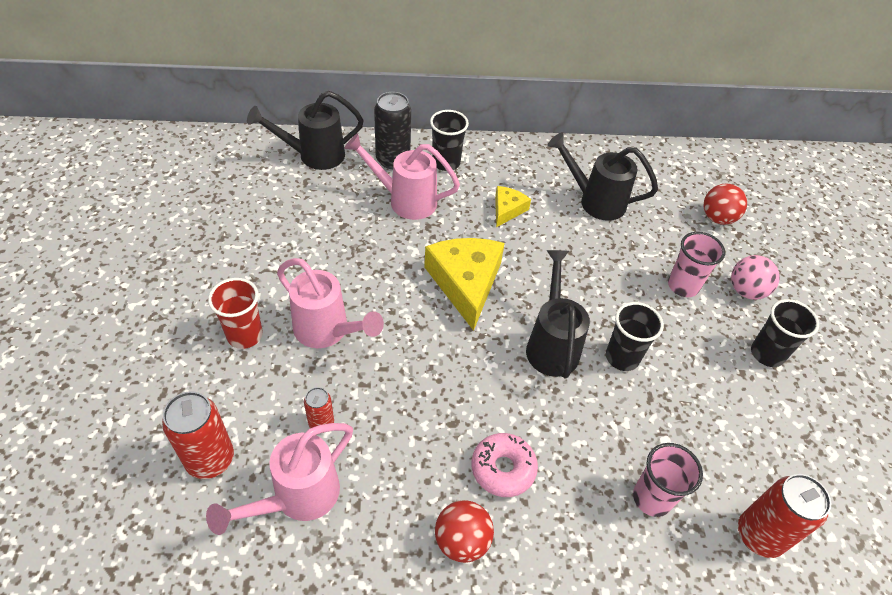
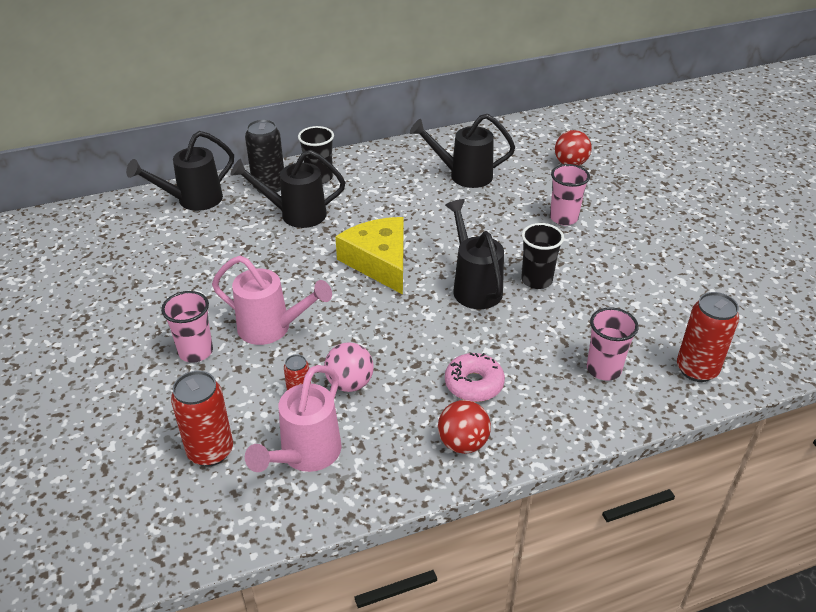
camera: 15 degrees left, 10 degrees down
red cup [208,278,263,349] -> pink cup [161,291,213,363]
pink watering can [344,133,460,220] -> black watering can [230,150,345,228]
yellow cheese [495,186,531,227] -> none
pink ball [731,255,780,300] -> pink ball moved to [324,342,374,392]
black cup [751,299,819,367] -> none

